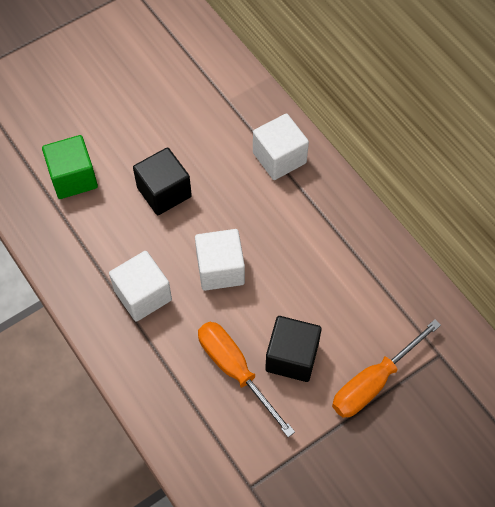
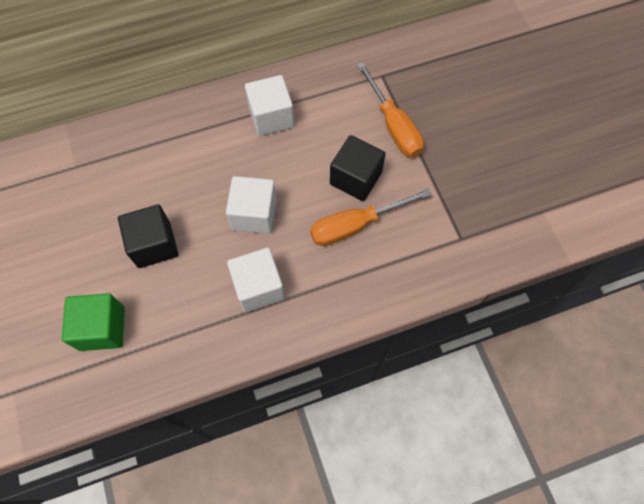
camera: 75 degrees left, 5 degrees up
white cube [253,113,309,180] -> white cube moved to [245,75,294,136]

